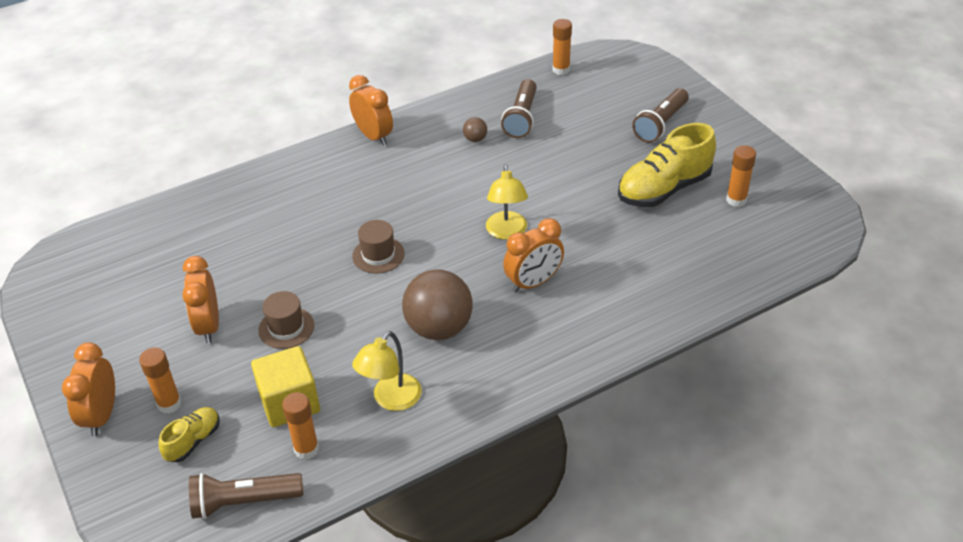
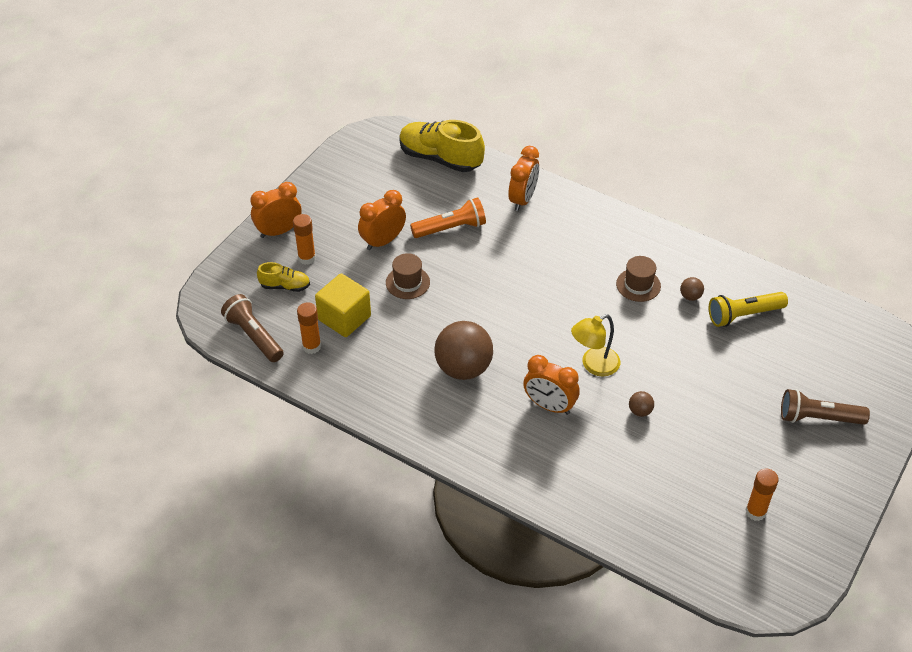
camera: 60 degrees right, 5 degrees up
orange clock [349,75,393,146] -> orange clock moved to [509,146,539,211]
brown hat [352,220,405,274] -> brown hat moved to [616,256,661,302]
yellow lamp [352,331,422,411] -> none
brown flashlight [501,79,537,138] -> yellow flashlight [709,292,788,327]
orange glue stick [552,19,572,75] -> none
yellow shoe [618,123,716,207] -> yellow shoe moved to [399,120,485,172]
none -> orange flashlight [410,197,486,238]
none -> brown ball [629,391,654,417]

